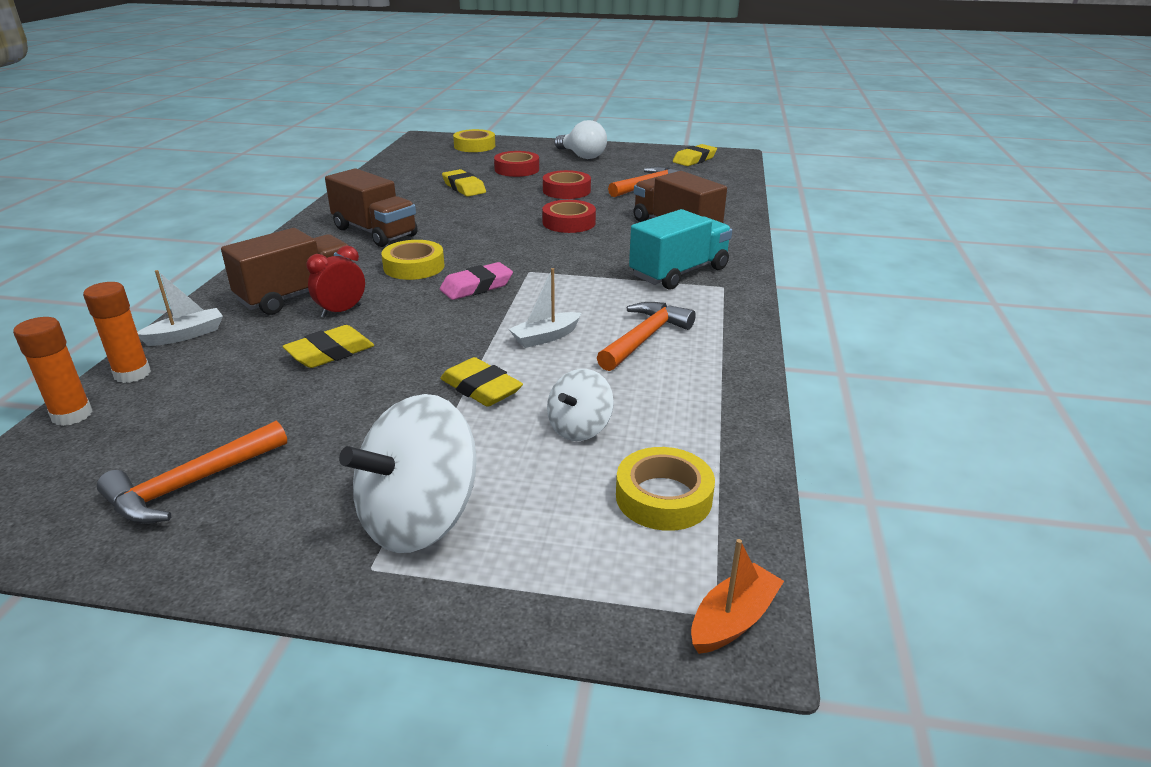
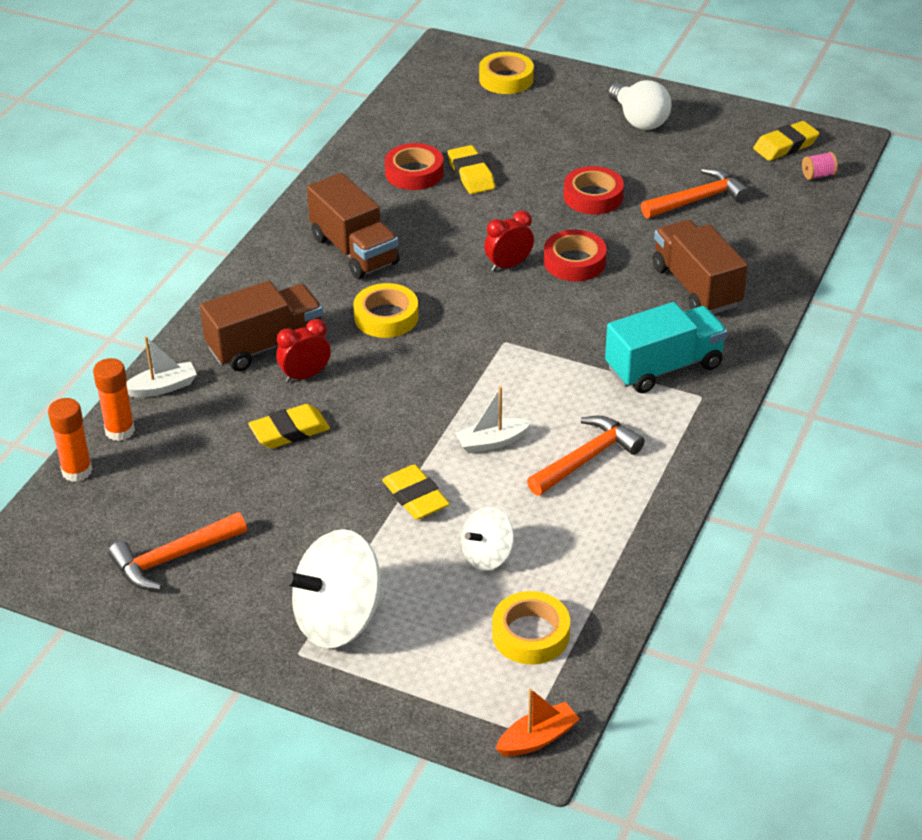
camera: 15 degrees right, 10 degrees up
pink eraser [440,262,513,300] -> none
red tape [494,151,539,177] -> red tape moved to [385,143,443,190]
none -> red clock [484,210,534,272]
none -> pink spool [802,152,838,180]

